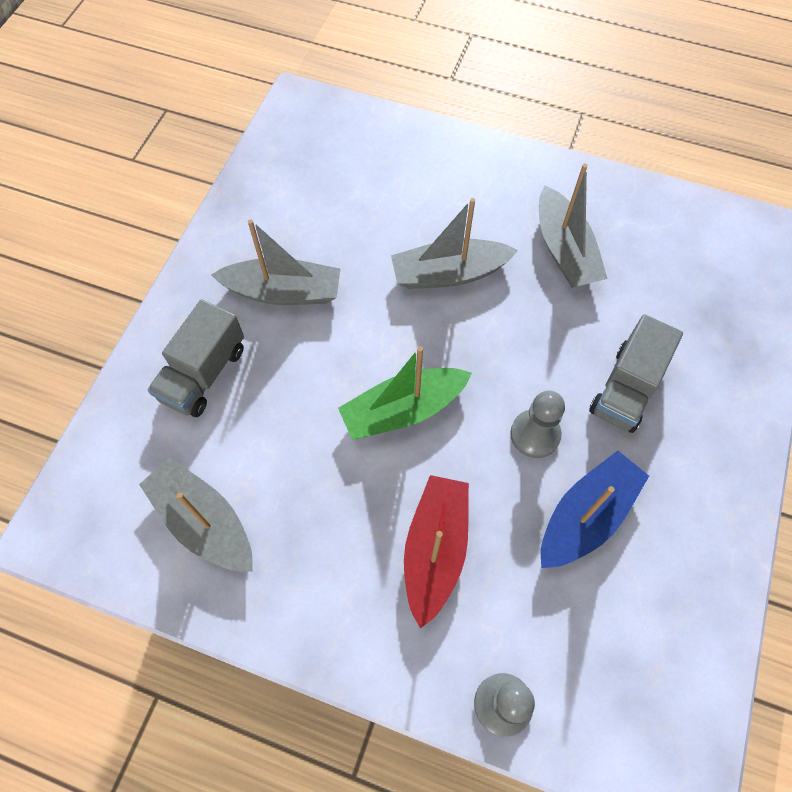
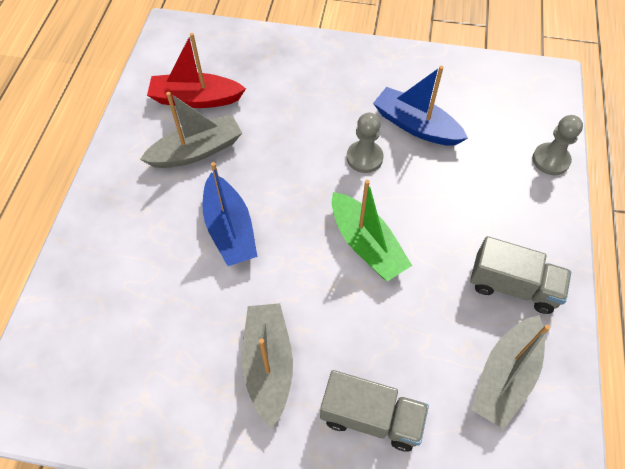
camera: 100 degrees left, 5 degrees down
grey boat [391,198,518,289] -> blue boat [203,162,257,266]
red boat [404,475,469,629] -> red boat moved to [147,33,246,108]
grey truck [589,314,683,433] -> grey truck moved to [470,236,571,314]

